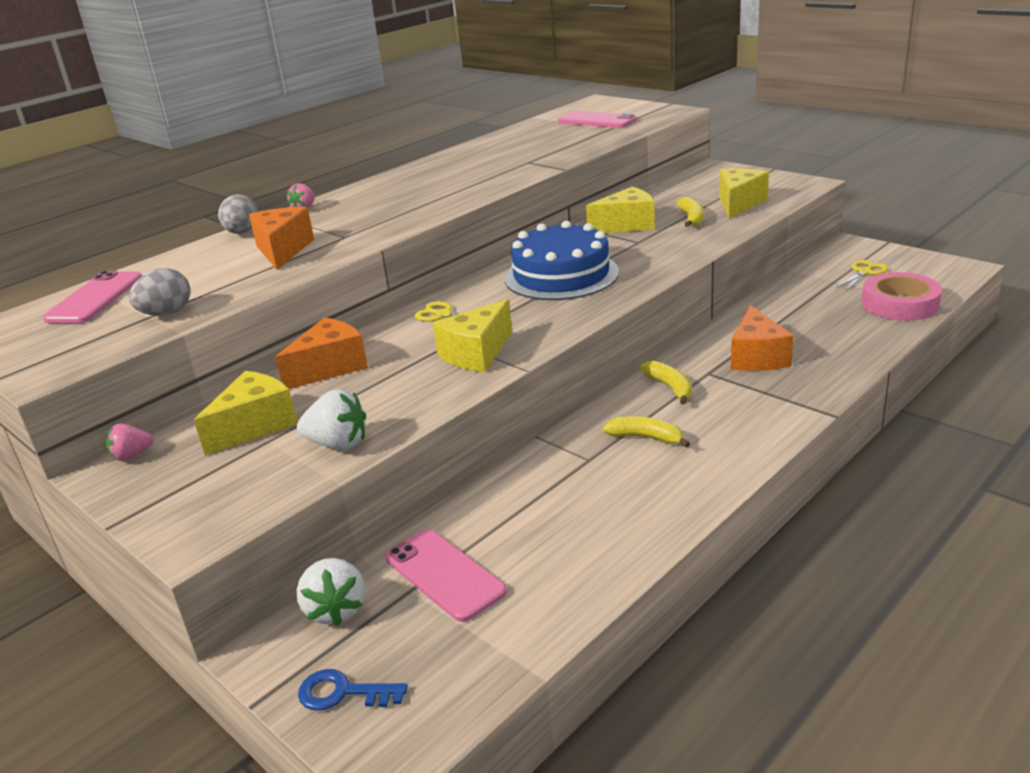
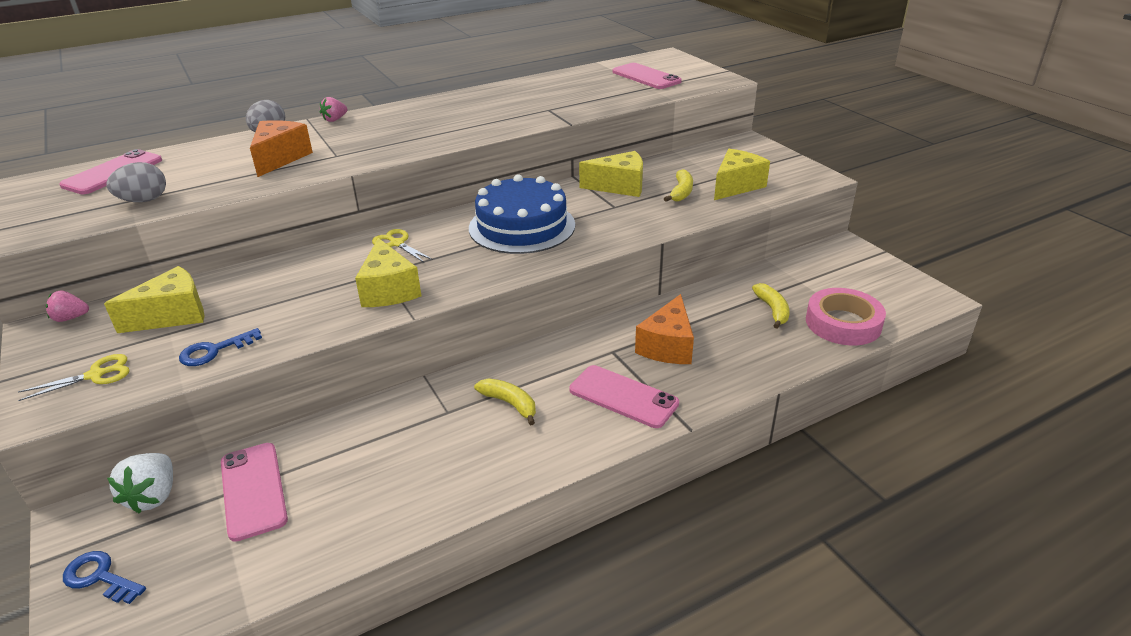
camera: 15 degrees right, 5 degrees up
orange cheese [275,317,368,389] -> none
white strawberry [297,389,366,450] -> blue key [179,328,262,366]
yellow cheese [433,299,512,372] -> yellow cheese turned 75 degrees counterclockwise [355,238,421,307]
yellow banana [640,361,692,404] -> yellow banana moved to [752,283,790,329]
yellow scissors [836,260,888,290] -> yellow scissors moved to [18,354,130,401]
none -> pink phone [570,365,679,428]

